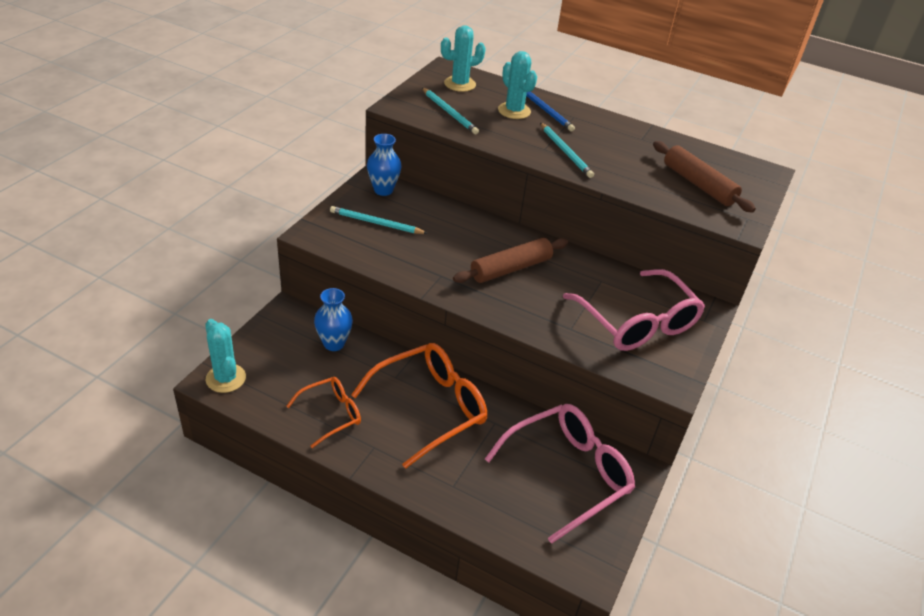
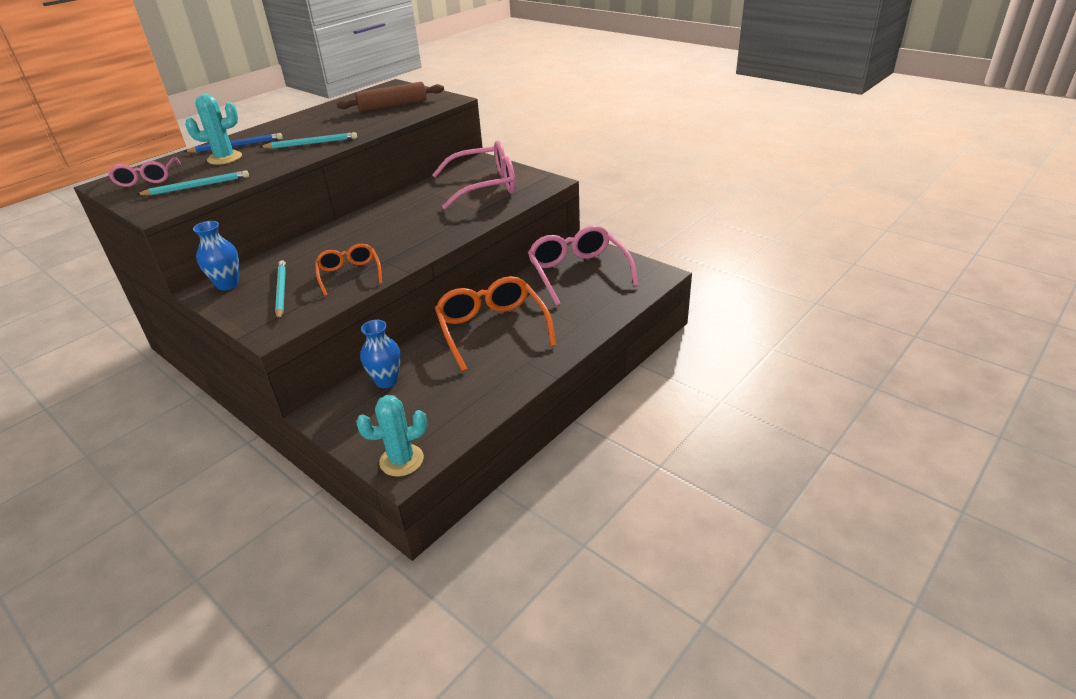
camera: 70 degrees left, 5 degrees down
orange glasses [286,377,361,448] -> orange glasses moved to [315,244,382,296]
turquoise pencil [330,206,428,234] -> turquoise pencil turned 135 degrees clockwise [275,260,286,320]
turquoise cactus [441,25,486,92] -> pink glasses [108,157,181,187]
brown rolling pin [453,238,568,283] -> none

